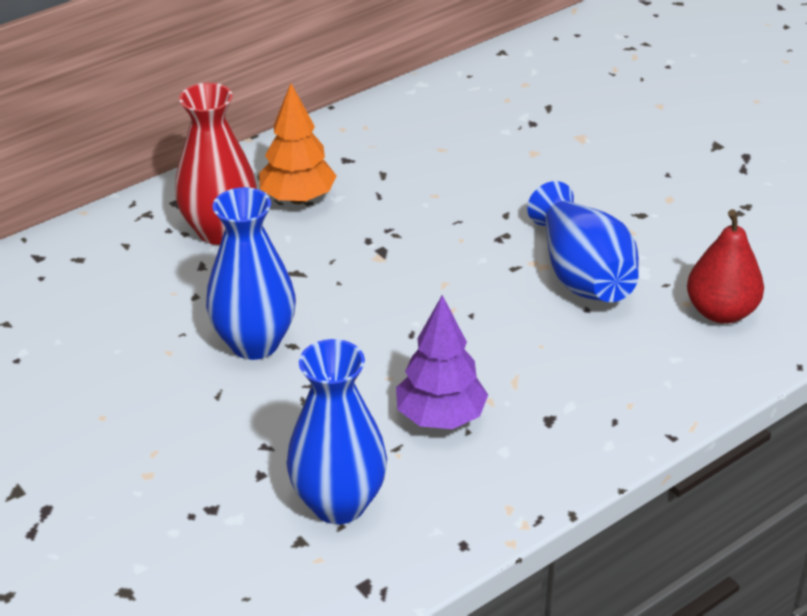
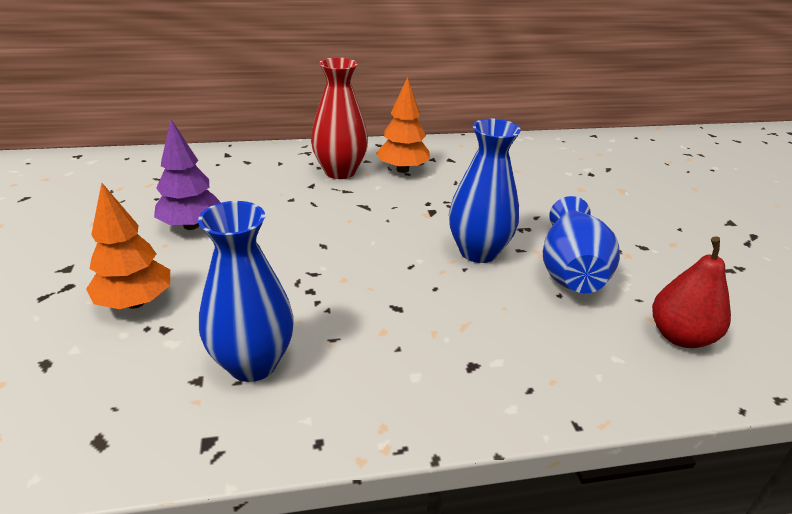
camera: 25 degrees right, 5 degrees down
blue vase [206,187,296,360] -> blue vase moved to [449,119,521,263]
purple tree [396,295,488,429] -> purple tree moved to [154,119,221,230]
none -> orange tree [86,183,170,309]

